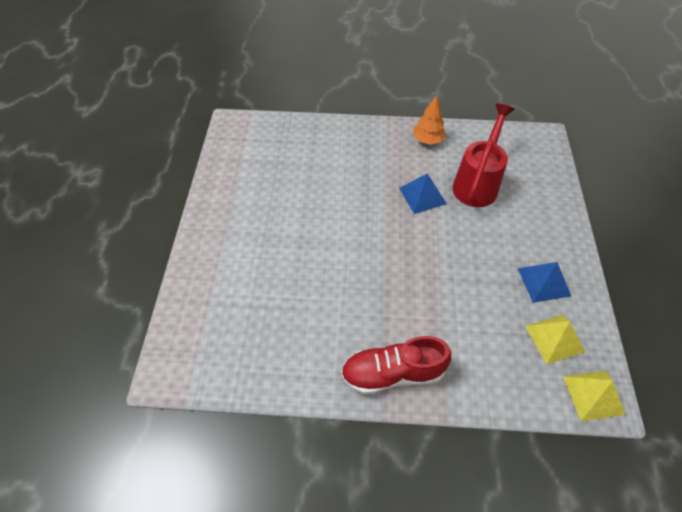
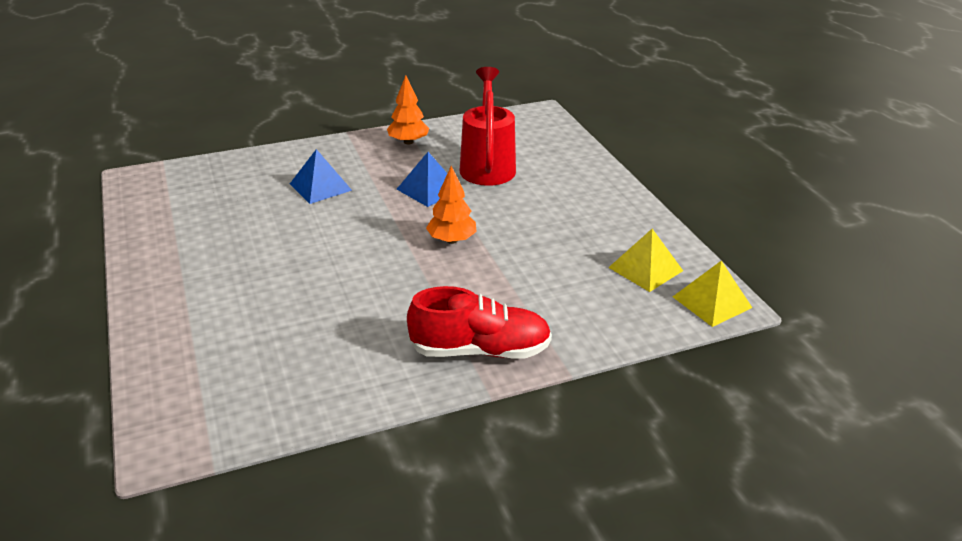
camera: 25 degrees left, 20 degrees down
red shoe [341,336,451,394] -> red shoe turned 150 degrees counterclockwise [407,286,552,359]
blue pyramid [518,262,571,303] -> blue pyramid moved to [290,149,352,204]
none -> orange tree [426,166,477,244]

